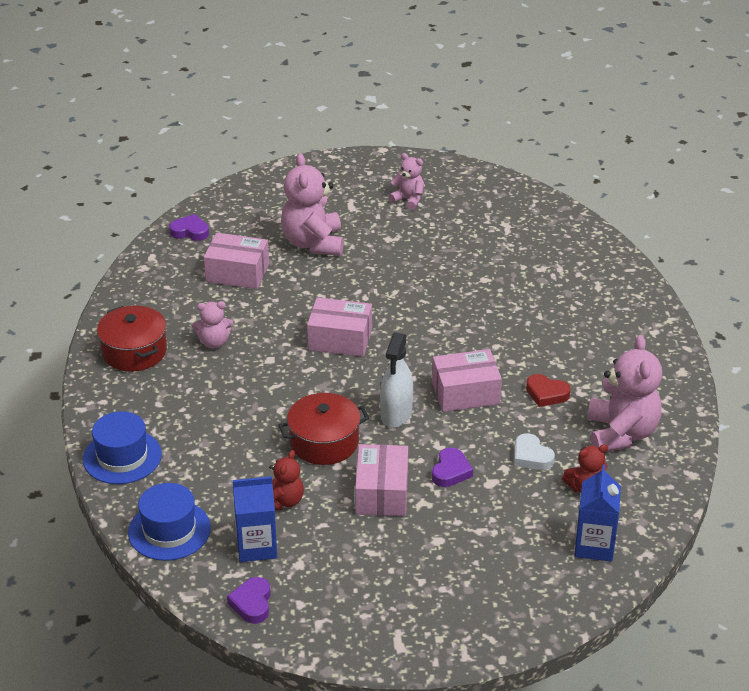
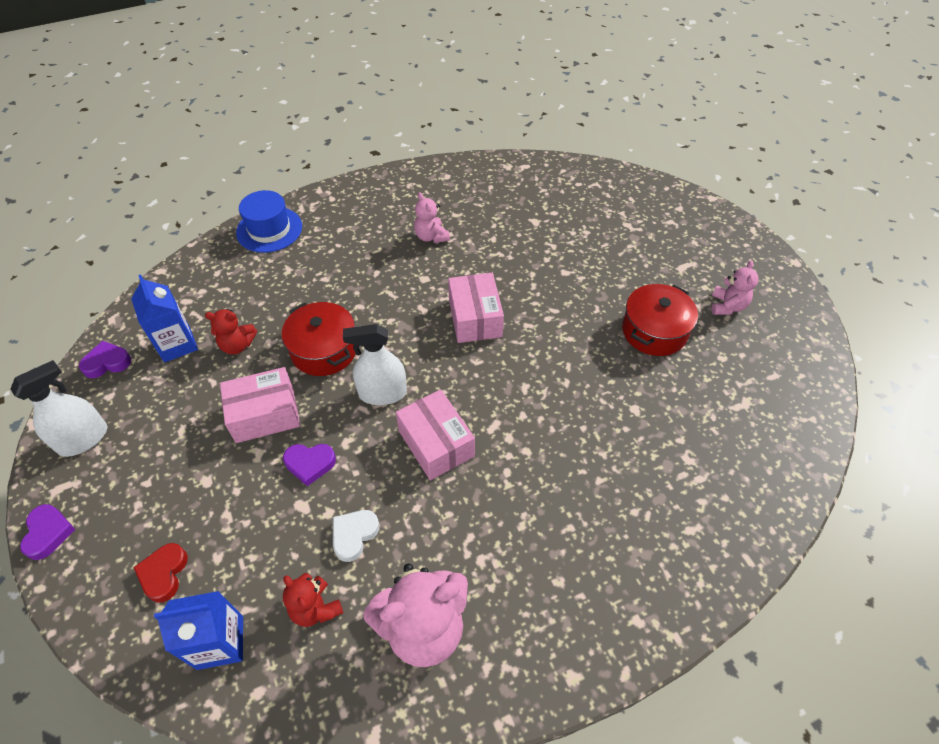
camera: 70 degrees right, 15 degrees up
red pot [97,306,167,372] -> red pot moved to [622,284,698,356]
blue hat [128,483,211,561] -> none
purple heart [169,214,209,241] -> purple heart moved to [20,504,76,560]
pink box [204,233,269,289] -> none
pink teddy bear [281,153,344,256] -> none
red heart [526,374,571,407] -> red heart moved to [133,543,188,603]
none -> white spray bottle [10,360,107,457]

